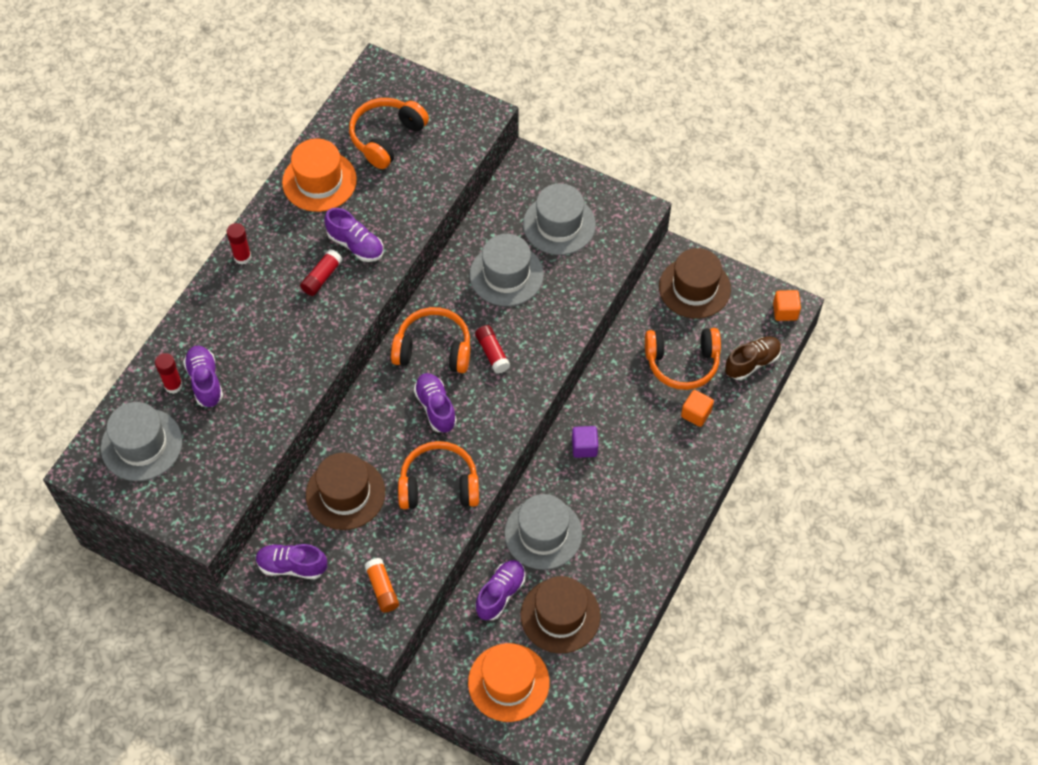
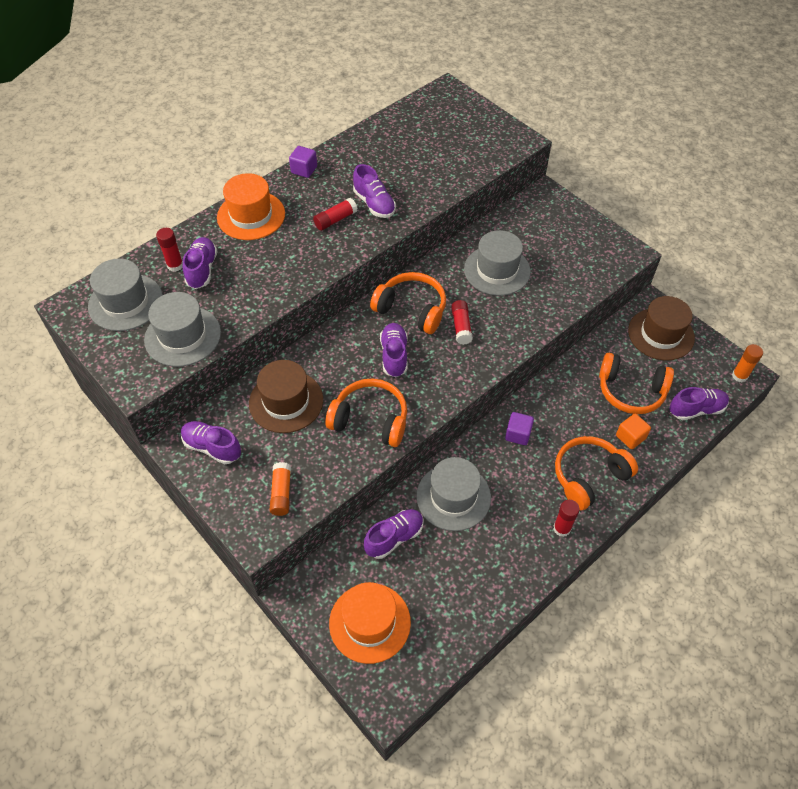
camera: 20 degrees right, 5 degrees down
red glue stick [227,223,251,265] -> red glue stick moved to [554,500,580,537]
orange hat [282,139,357,212] -> orange hat moved to [217,173,285,240]
orange headphones [349,98,429,169] -> orange headphones moved to [555,436,638,510]
brown hat [521,576,601,653] -> none
grey hat [523,184,596,255] -> grey hat moved to [144,292,221,367]
brown shoe [725,336,781,380] -> purple shoe [669,387,729,420]
orange cube [773,290,801,321] -> orange glue stick [732,344,763,383]
none -> purple cube [289,146,317,178]

